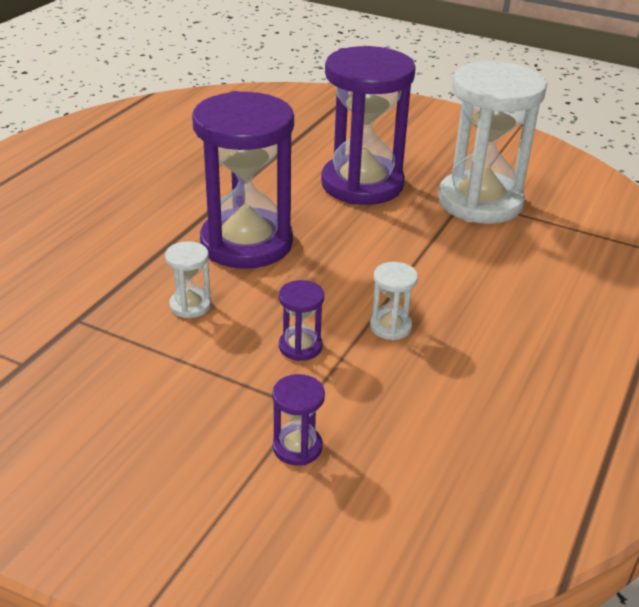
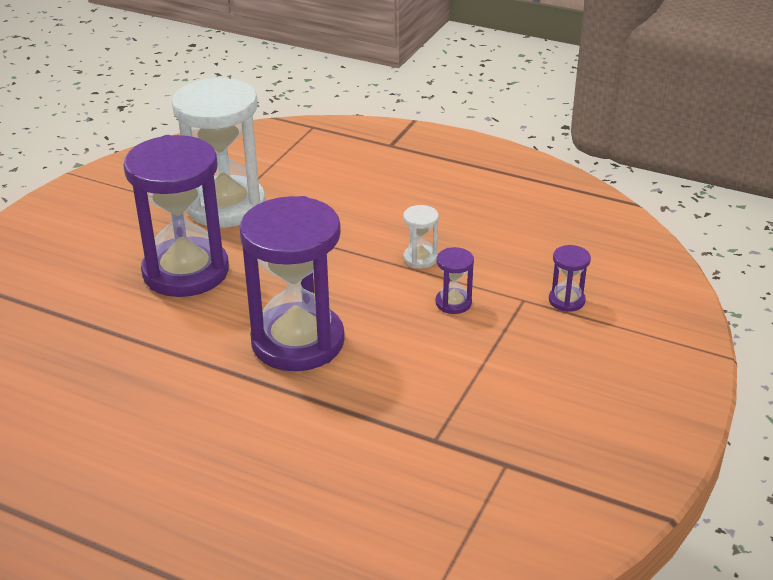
camera: 90 degrees left, 0 degrees up
white hourglass [165,241,211,318] -> none

